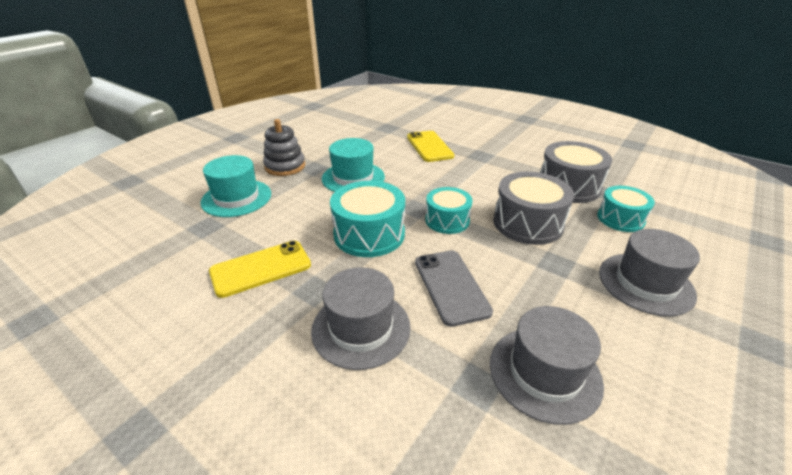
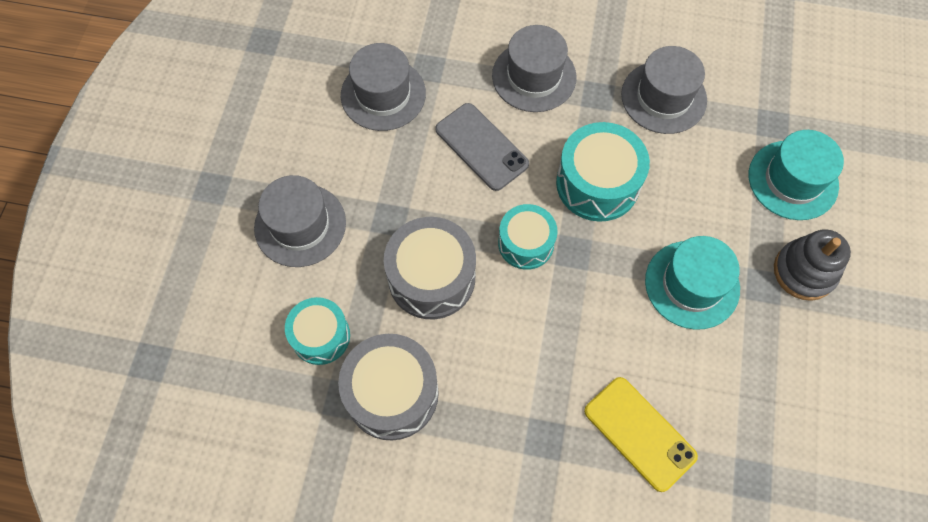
camera: 155 degrees right, 30 degrees up
yellow phone [209,241,311,298] -> grey hat [621,46,707,134]

